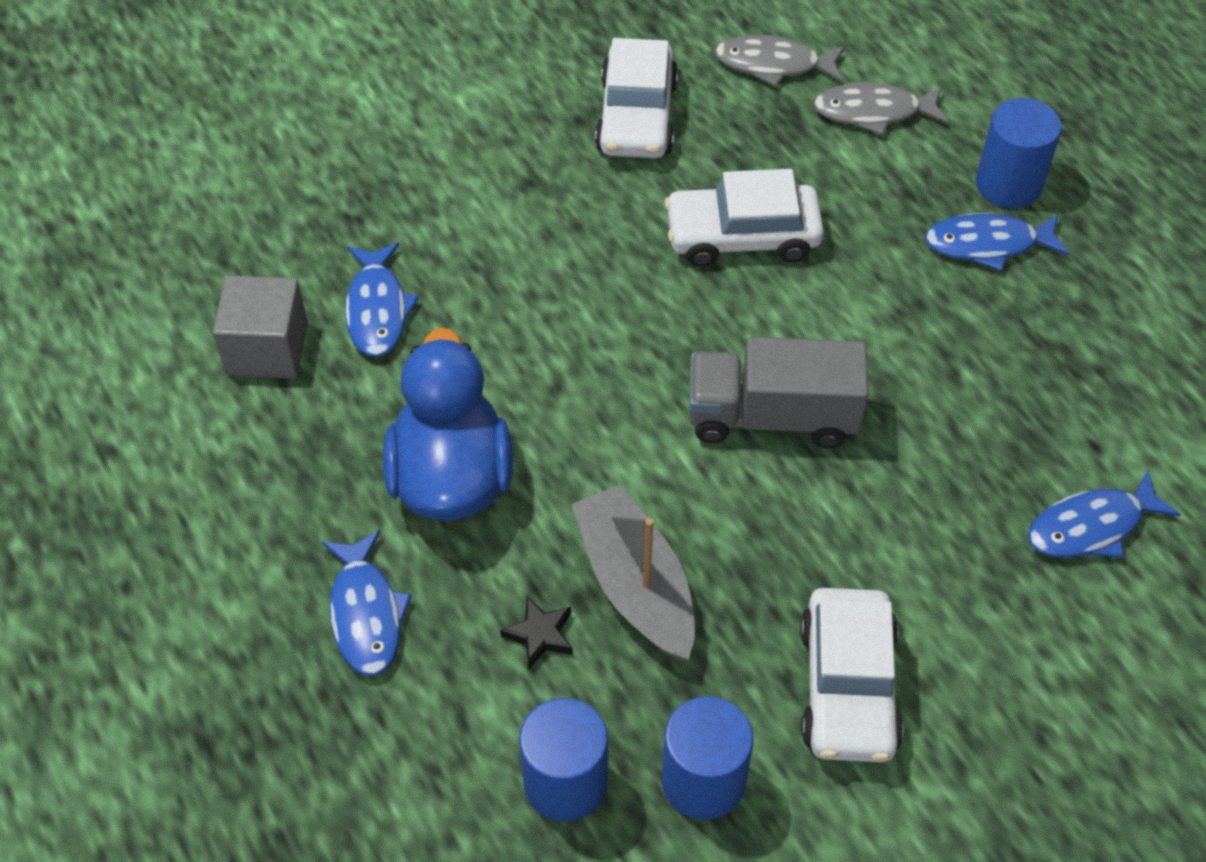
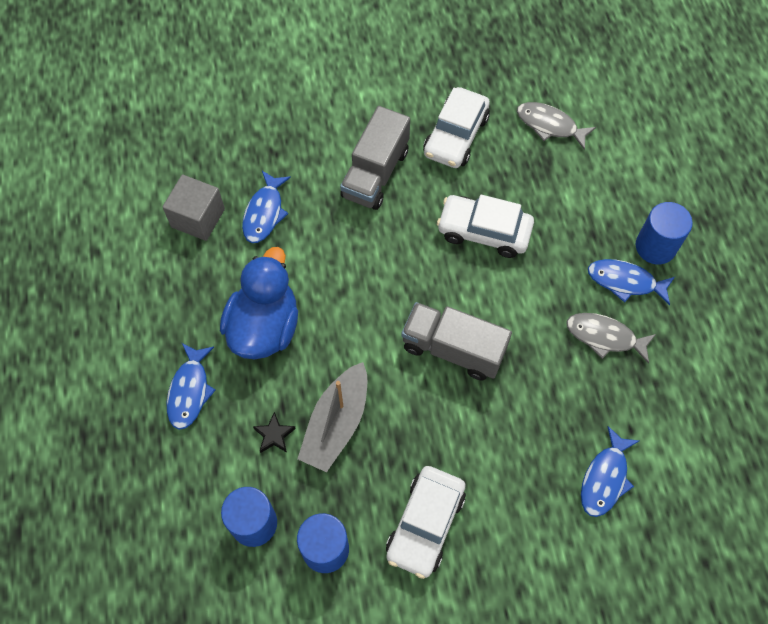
camera: 20 degrees right, 10 degrees up
grey boat [571,484,695,660] -> grey boat turned 150 degrees counterclockwise [298,362,367,472]
grey fish [813,82,948,135] -> grey fish moved to [567,313,656,364]
blue fish [1027,470,1181,558] -> blue fish turned 60 degrees counterclockwise [581,426,639,517]
none -> grey truck [340,106,410,210]

